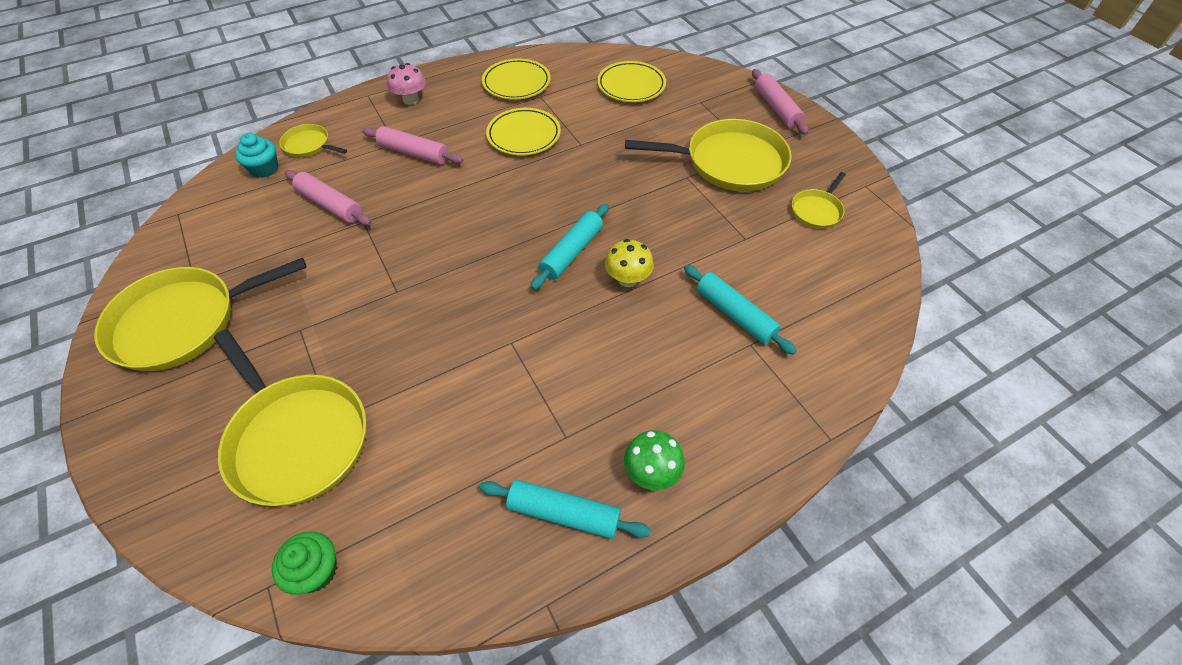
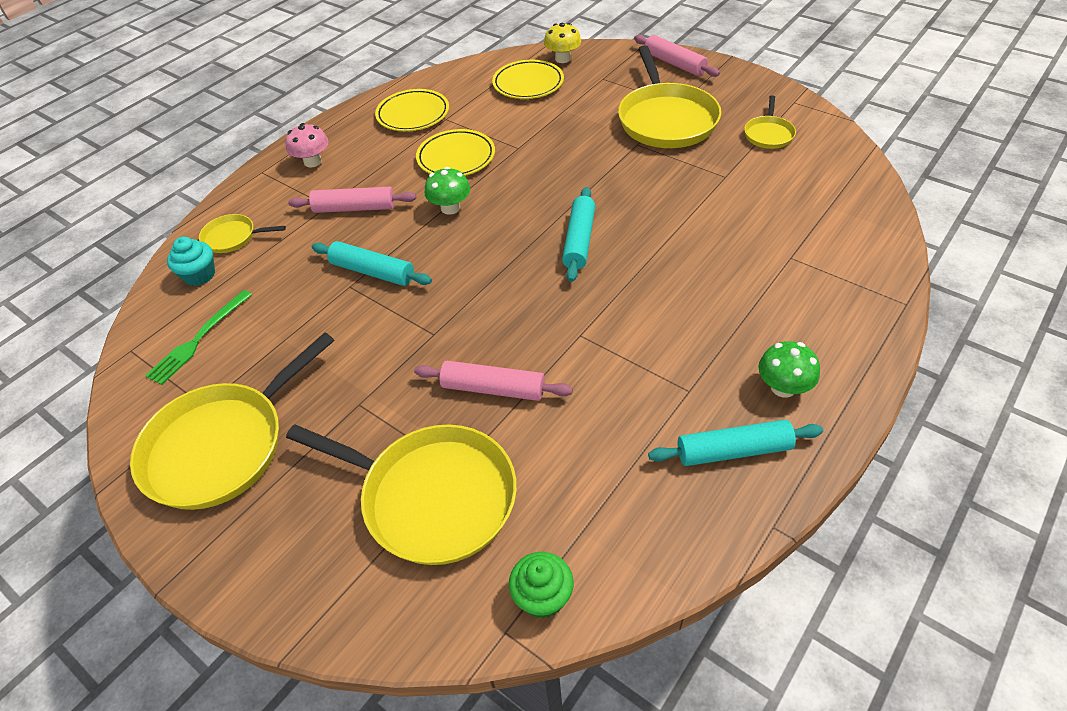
camera: 20 degrees left, 5 degrees down
pink rolling pin [285,170,372,225] -> pink rolling pin moved to [414,361,573,401]
yellow mushroom [605,239,654,287] -> yellow mushroom moved to [544,23,581,63]
yellow pan [625,119,792,192] -> yellow pan turned 105 degrees clockwise [618,46,721,148]
turquoise rolling pin [684,265,797,355] -> turquoise rolling pin moved to [312,241,432,286]
none -> green fork [145,290,252,385]
none -> green mushroom [425,167,470,215]

